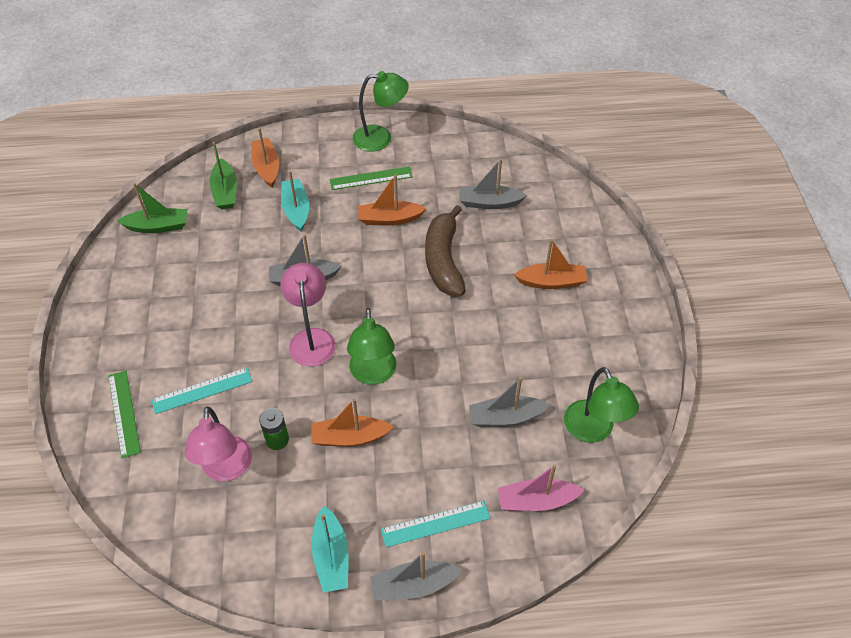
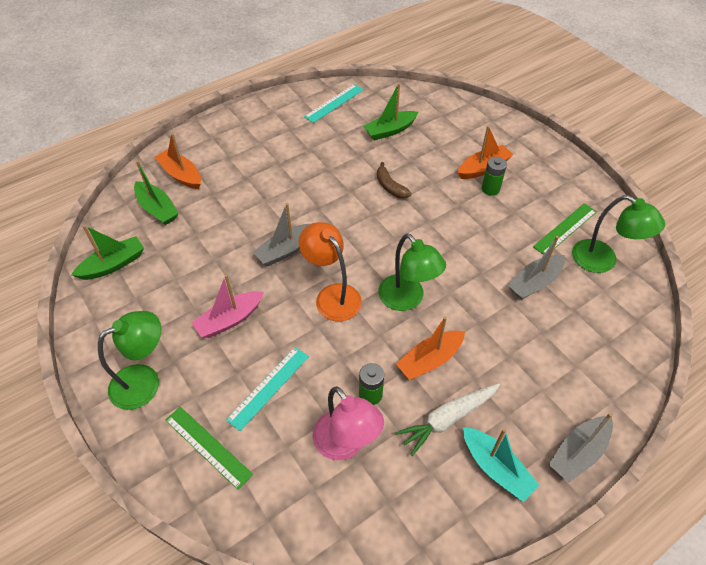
camera: 30 degrees left, 0 degrees up
pink lamp [280,263,336,366] -> orange lamp [299,222,362,321]
turquoise boat [281,171,309,231] -> none
green ruler [330,166,413,190] -> green ruler moved to [533,203,597,255]
green lamp [353,71,409,152] -> green lamp moved to [98,311,161,410]
orange boat [358,174,427,225] -> none
turquoise ruler [381,501,490,547] -> turquoise ruler moved to [304,84,364,123]
brown banana [425,205,466,296] -> brown banana [377,162,411,199], size x0.51
grey boat [460,159,527,209] -> green boat [363,83,419,141]
pink boat [498,464,584,511] -> pink boat moved to [192,274,264,338]
none -> white carrot [395,383,500,456]
none -> green battery [482,157,507,196]

